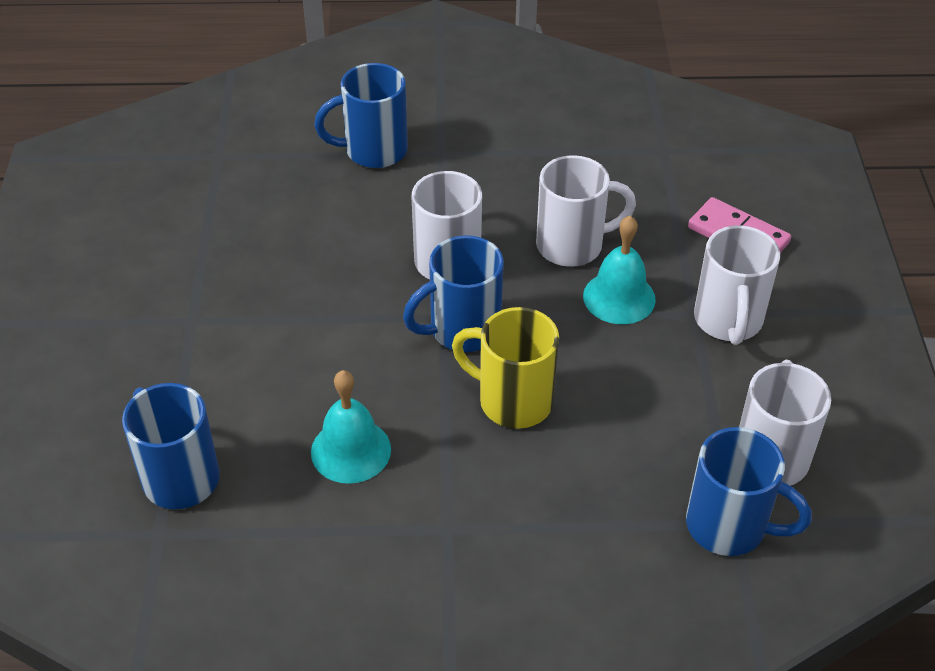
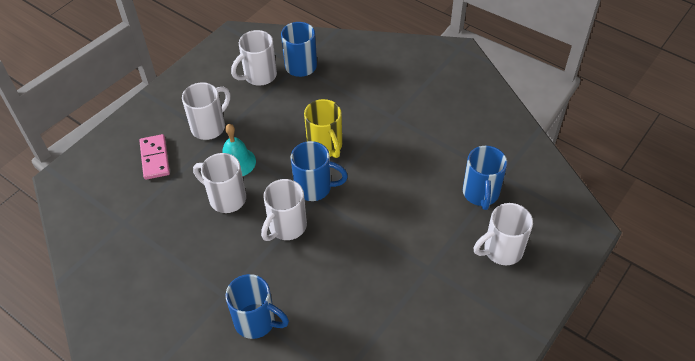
camera: 140 degrees left, 5 degrees up
turquoise bell [311,370,391,484] -> none
none -> white mug [474,203,533,265]

